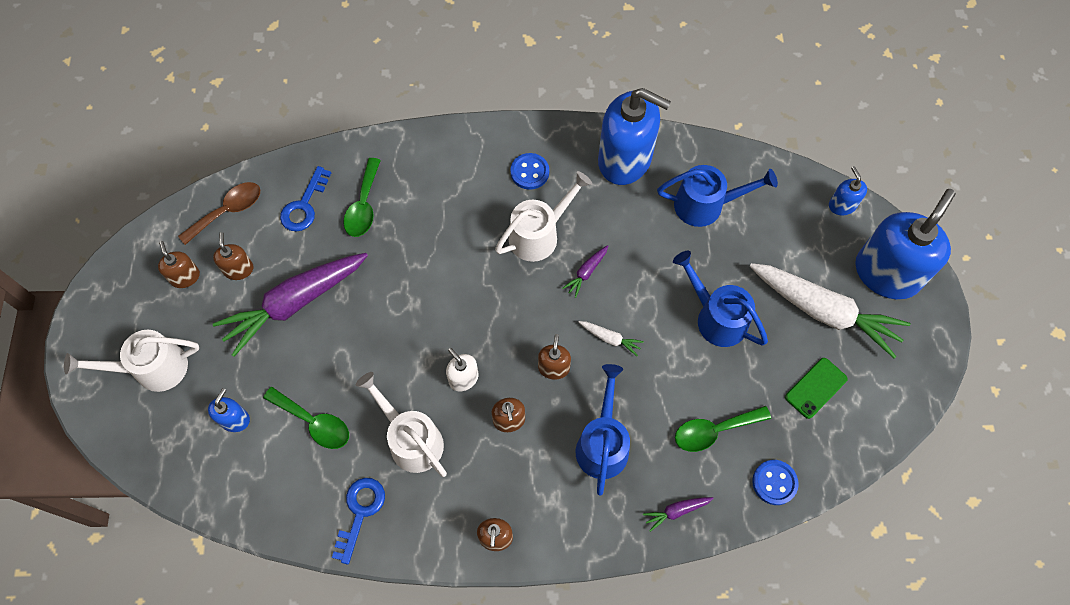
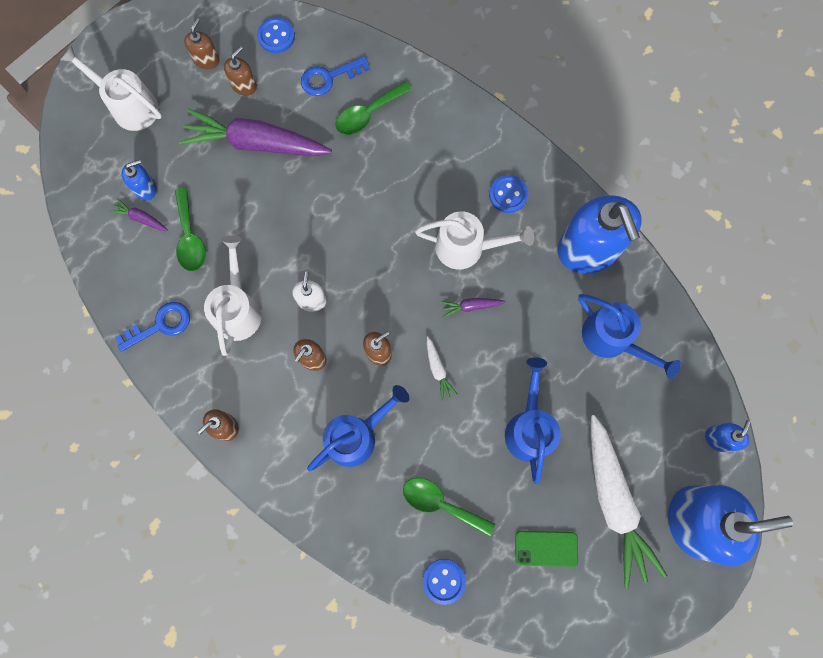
camera: 45 degrees right, 10 degrees up
brown spoon [178,182,260,245] -> blue button [257,17,295,53]
purple carrot [643,497,714,532] -> purple carrot moved to [109,198,168,231]

